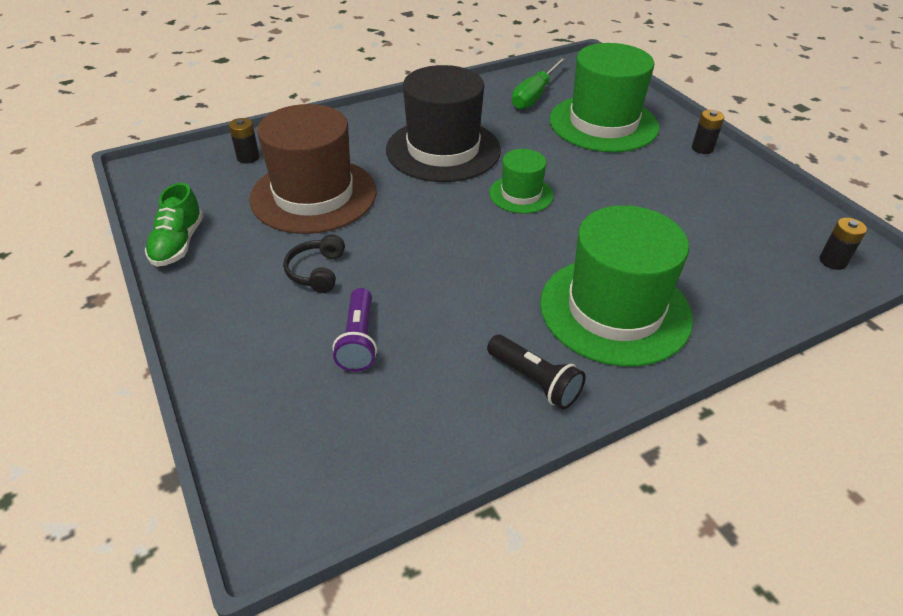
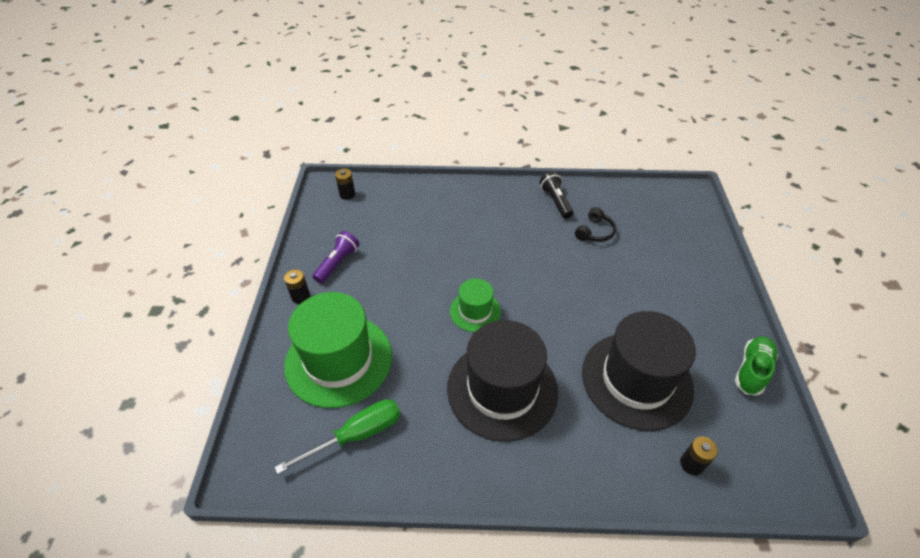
camera: 150 degrees left, 5 degrees up
brown hat [249,104,377,234] -> black hat [582,311,696,431]
black headphones [283,234,345,293] -> black headphones moved to [575,207,616,242]
purple flashlight [333,288,377,372] -> purple flashlight moved to [313,231,360,283]
green hat [540,205,693,367] -> none

